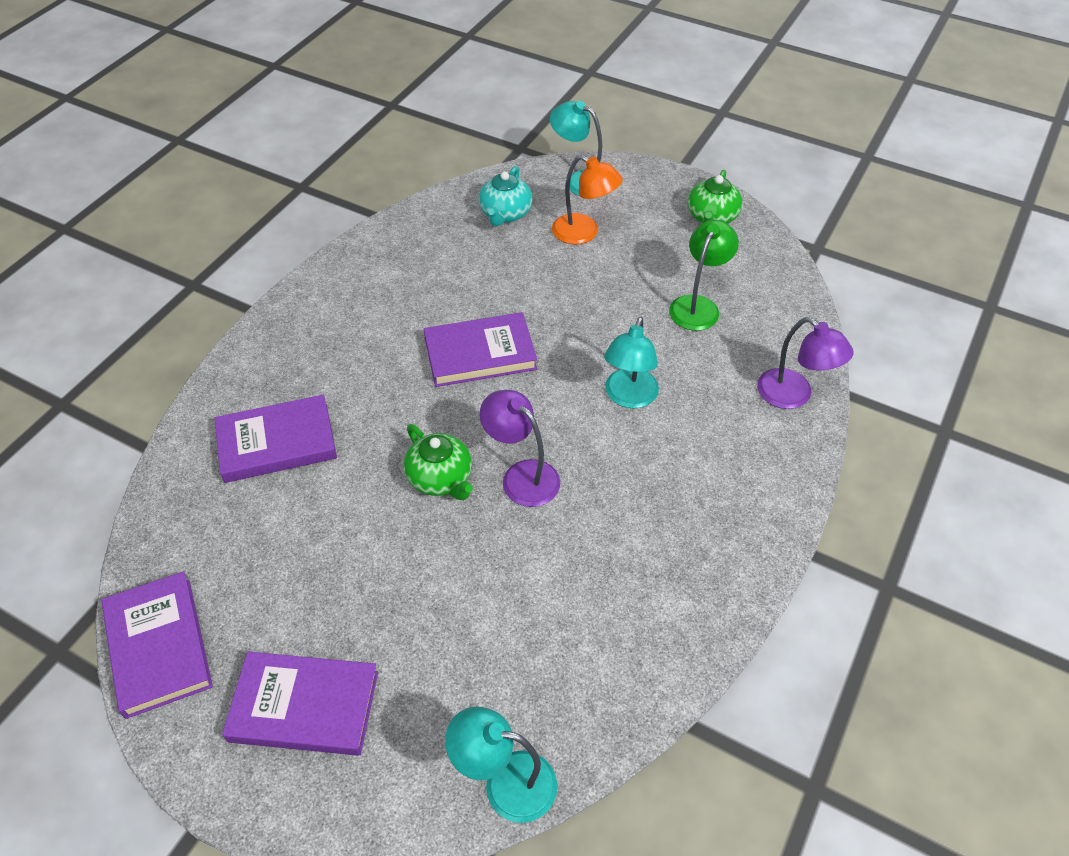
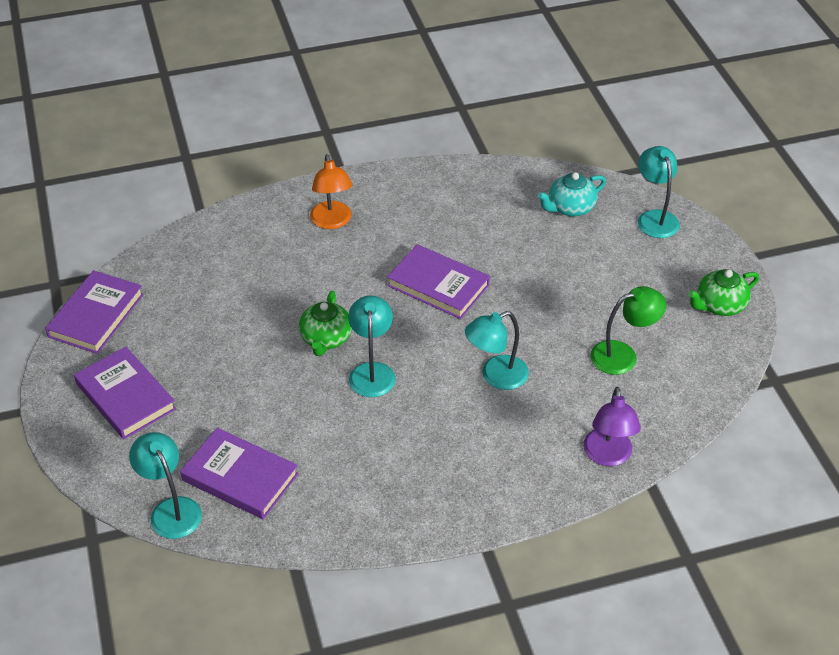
camera: 45 degrees right, 5 degrees down
purple book [214,395,337,483] -> purple book moved to [180,428,299,519]
purple lamp [480,390,560,507] -> turquoise lamp [348,296,396,397]
orange lamp [552,155,623,244] -> orange lamp moved to [310,154,352,229]

